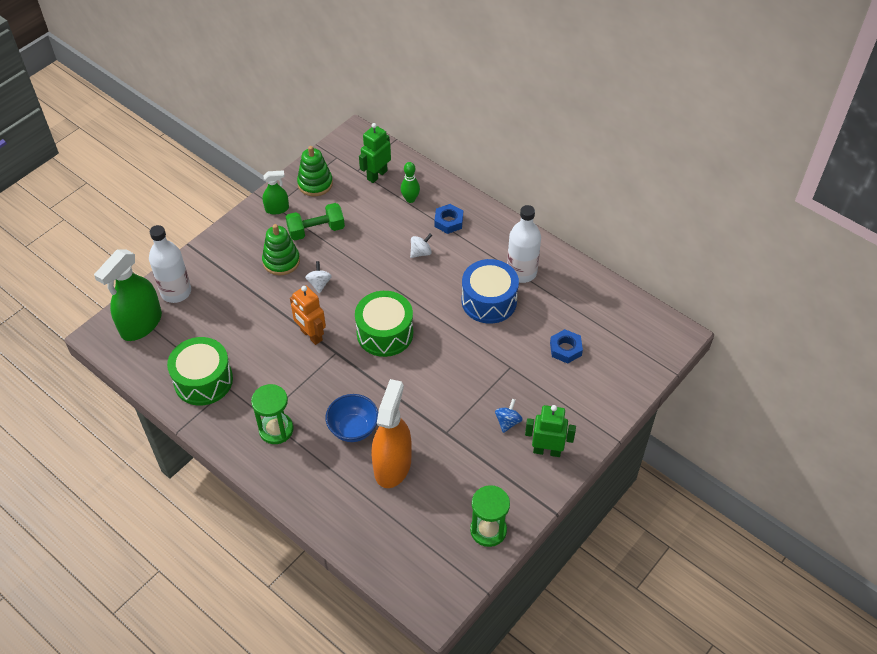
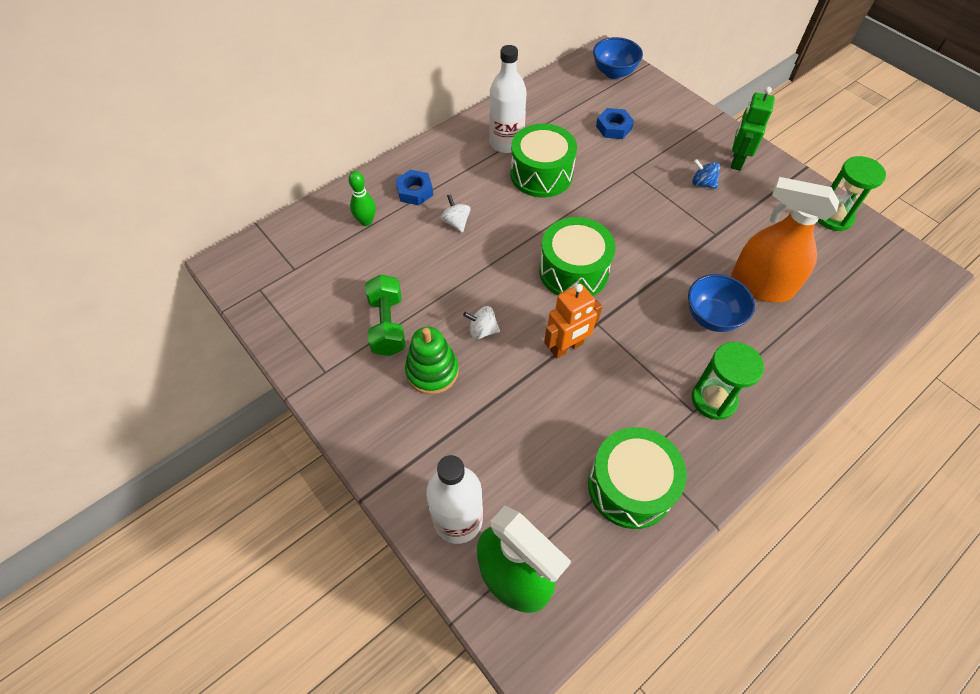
camera: 80 degrees left, 5 degrees up
green spray bottle [263,170,289,214] -> none
green stacking toy [297,146,333,196] -> none
green robot [359,123,391,183] -> none
blue drum [462,259,519,324] -> green drum [510,124,577,197]
none -> blue bowl [593,37,643,79]

